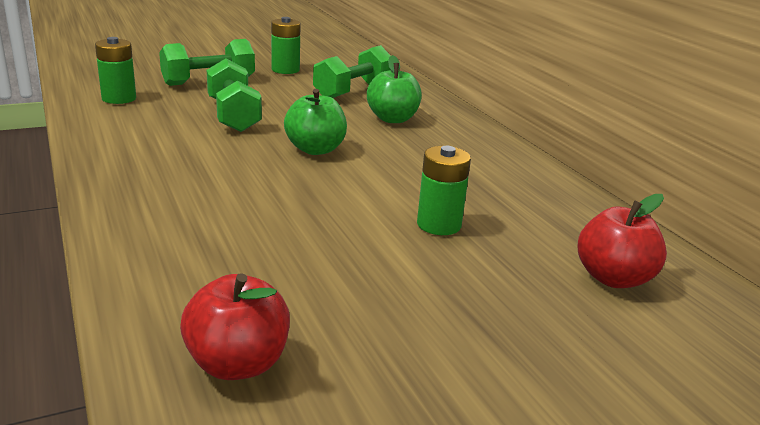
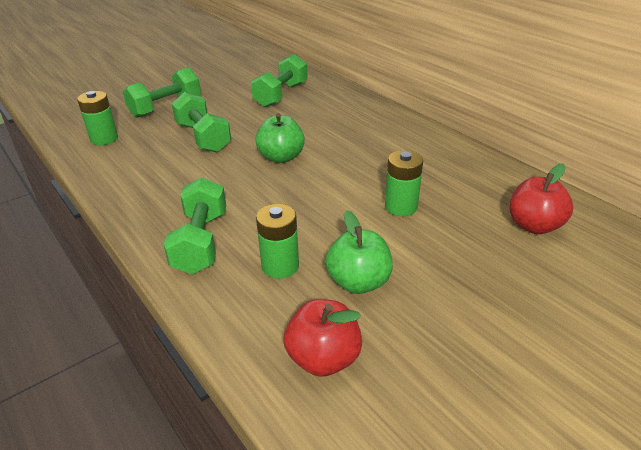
camera: 10 degrees left, 10 degrees up
green battery [271,17,300,74] -> green battery moved to [256,204,299,278]
green apple [367,55,422,123] -> green apple moved to [325,210,393,294]
none -> green dumbbell [163,177,226,274]

